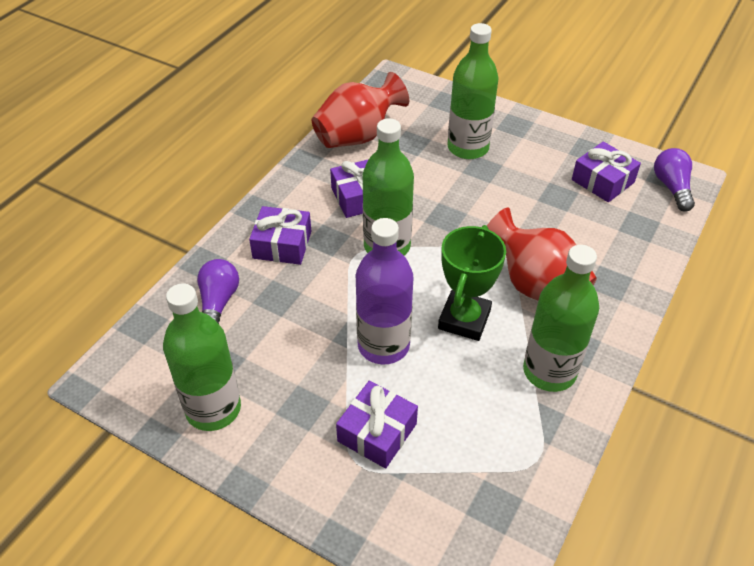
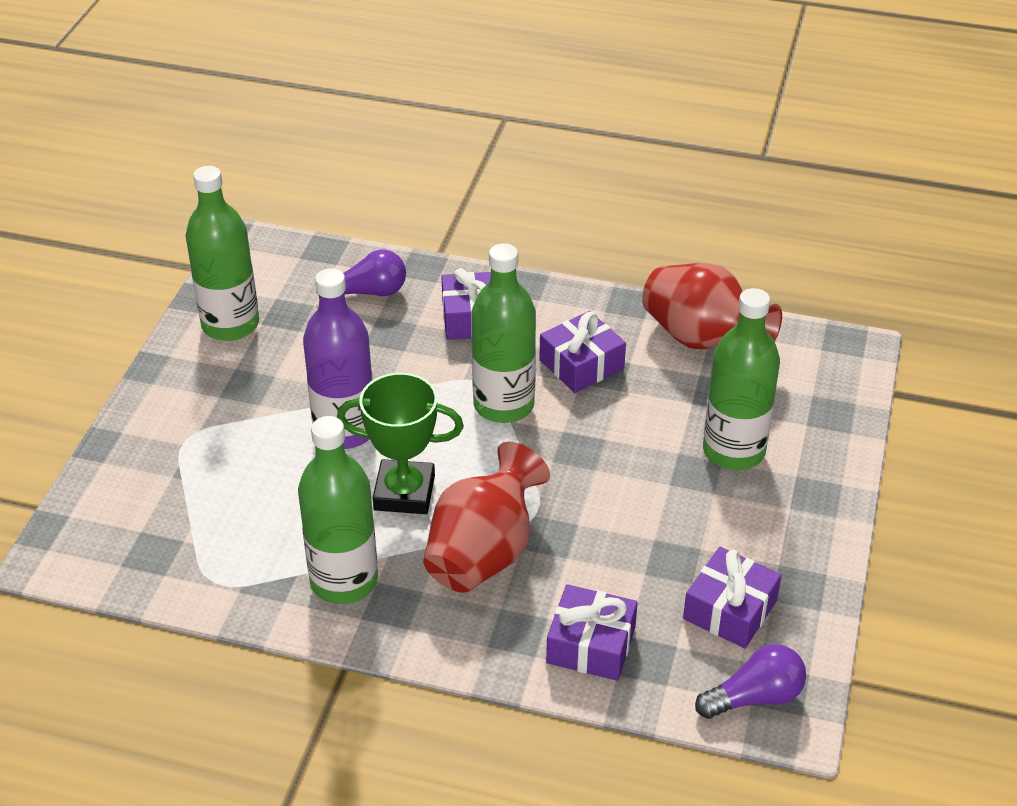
camera: 75 degrees right, 5 degrees down
purple gift [336,381,418,469] -> purple gift moved to [546,584,638,681]

